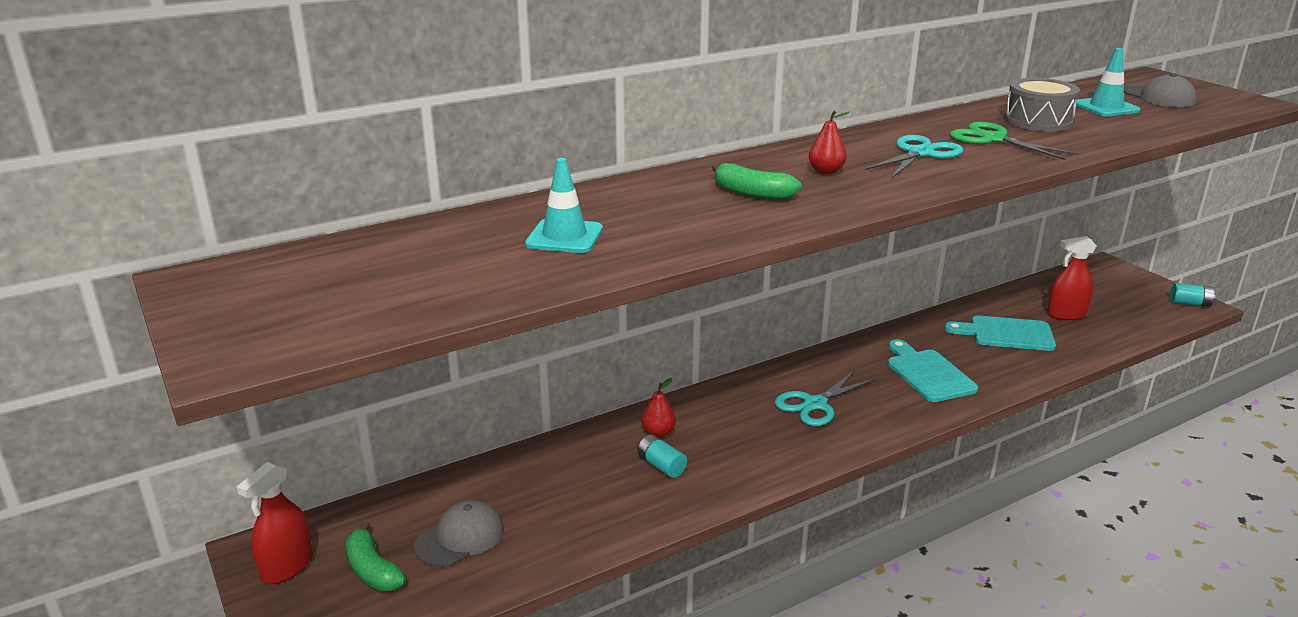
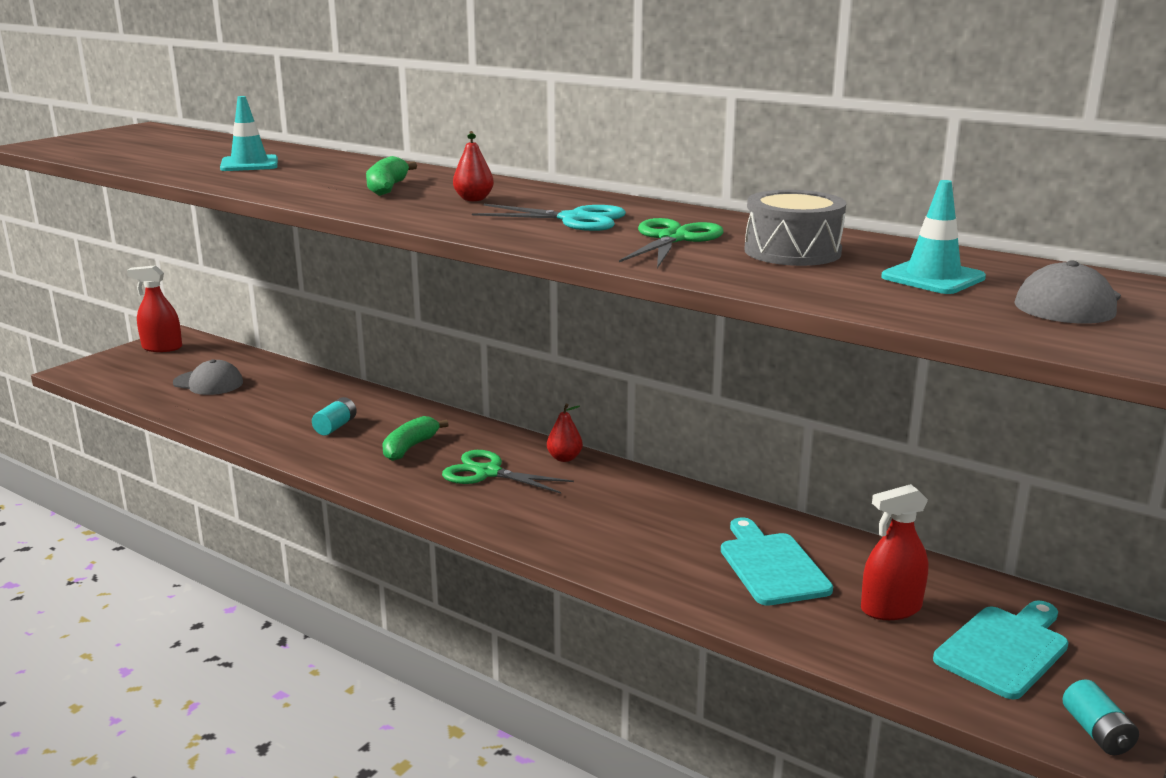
camera: 65 degrees right, 5 degrees down
green banana [346,521,406,591] -> green banana moved to [382,416,449,461]
red pear [641,378,676,438] -> red pear moved to [547,403,583,462]
turquoise scissors [775,370,875,426] -> green scissors [442,450,574,494]
turquoise cutting board [888,339,978,402] -> turquoise cutting board moved to [933,600,1068,699]
red spray bottle [1047,236,1096,320] -> red spray bottle turned 75 degrees counterclockwise [861,484,928,620]

